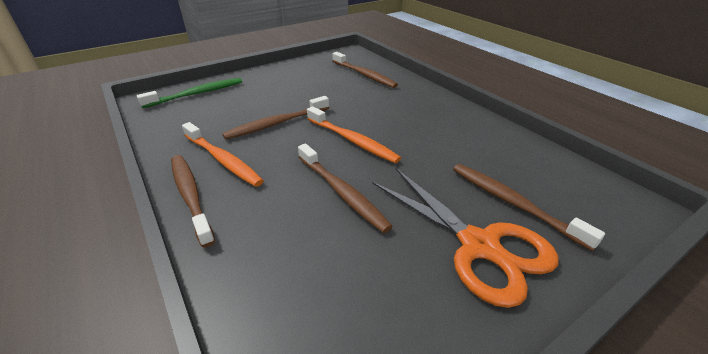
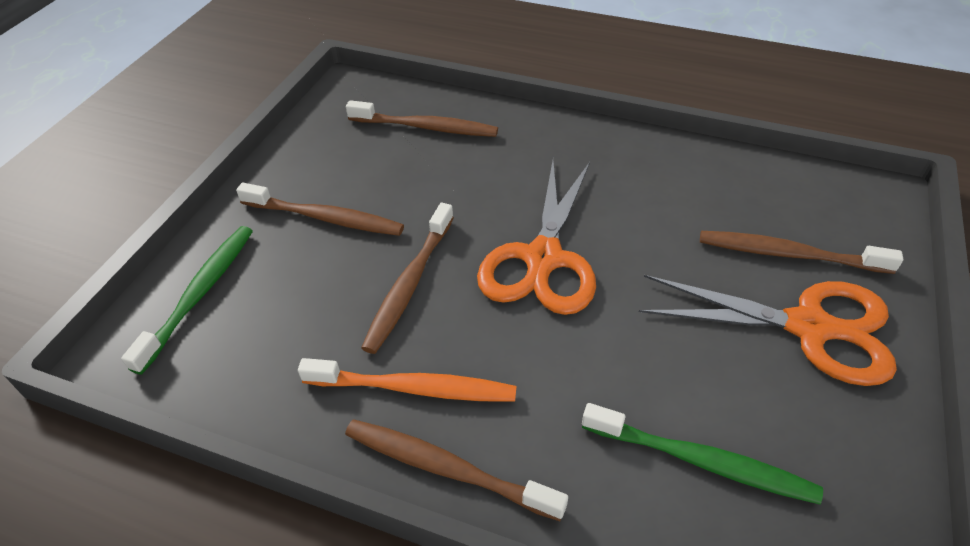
camera: 35 degrees left, 10 degrees up
brown toothbrush [298,144,393,233] -> brown toothbrush moved to [236,183,404,236]
orange toothbrush [307,106,401,163] -> orange scissors [477,161,596,315]
none -> green toothbrush [582,403,823,504]

